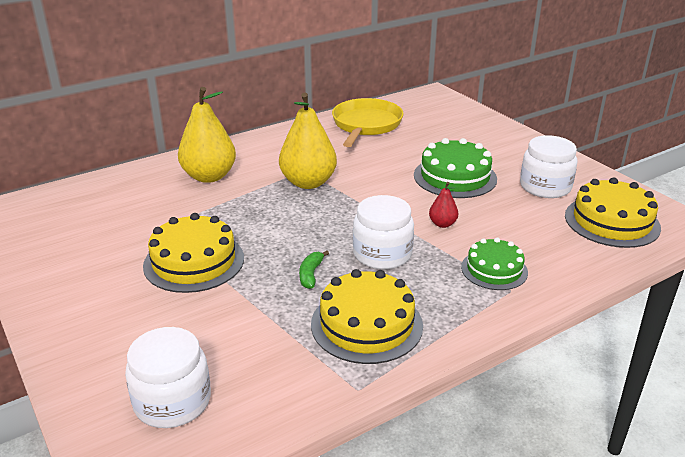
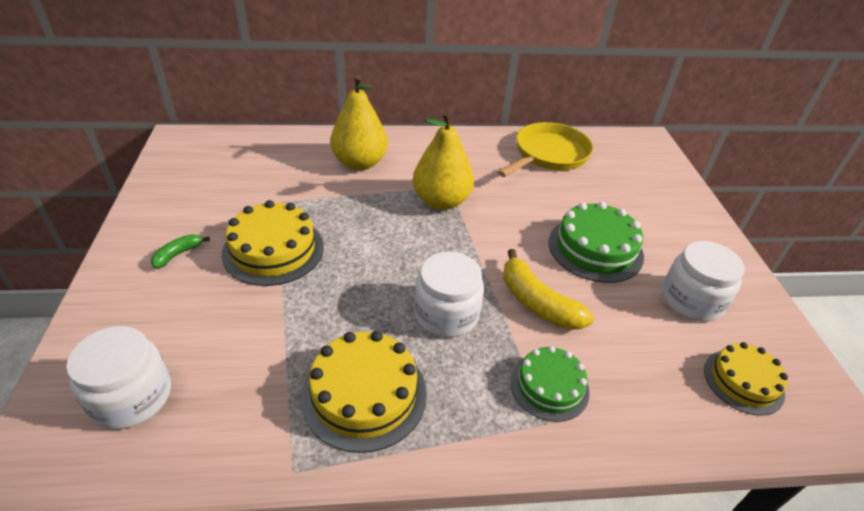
camera: 25 degrees right, 10 degrees up
green banana [299,251,329,289] -> green banana moved to [151,234,210,269]
red pear [429,182,458,228] -> yellow banana [503,249,594,330]
yellow cake [565,177,661,248] -> yellow cake [704,342,788,416], size x0.65

